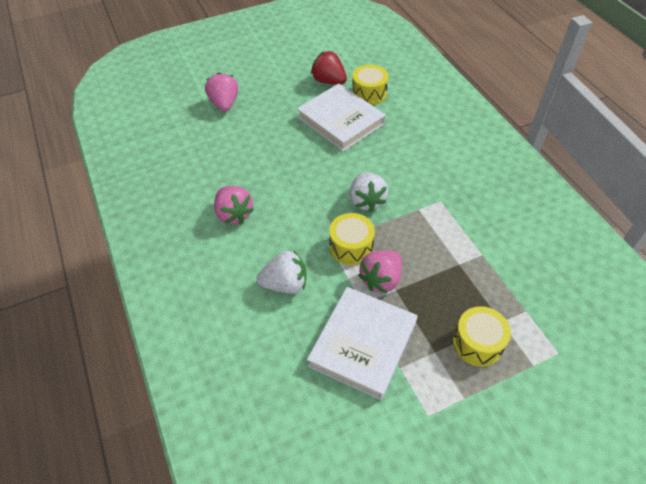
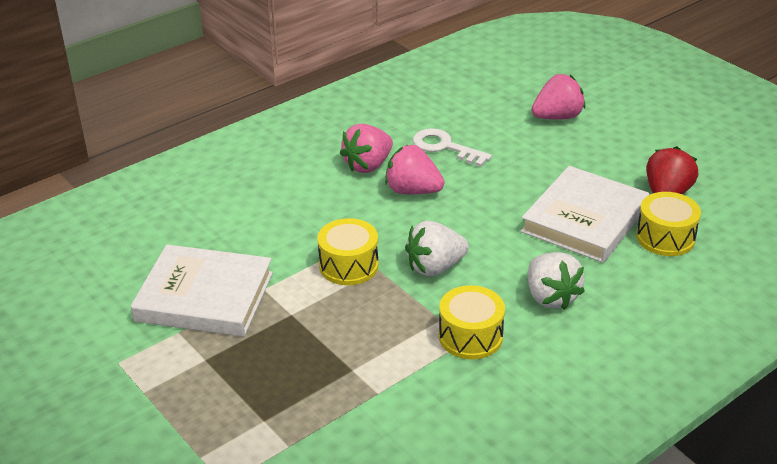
camera: 75 degrees right, 15 degrees down
white strawberry [256,251,307,294] -> white strawberry moved to [528,252,585,310]
pink strawberry [358,250,402,293] -> pink strawberry moved to [385,145,445,194]
yellow drum [453,306,511,367] -> yellow drum moved to [439,285,505,359]
none -> white key [413,128,492,167]

